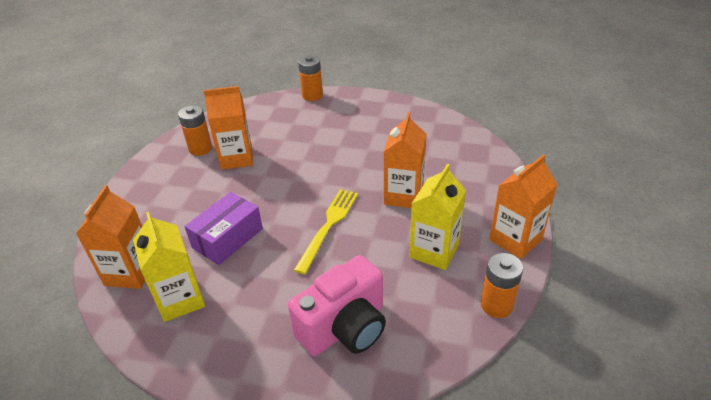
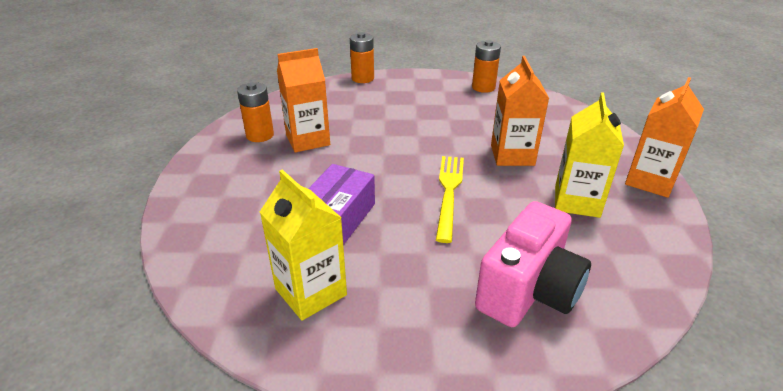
camera: 15 degrees left, 5 degrees down
orange carton [76,185,145,289] -> none
orange battery [481,253,523,318] -> orange battery moved to [472,40,501,93]

